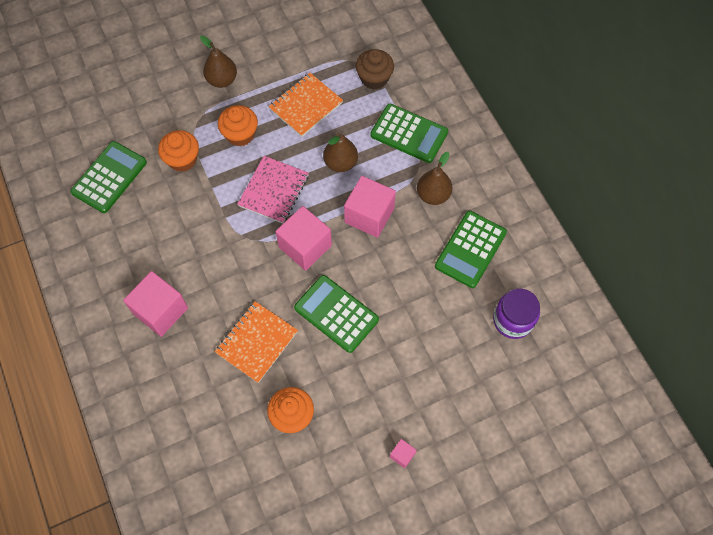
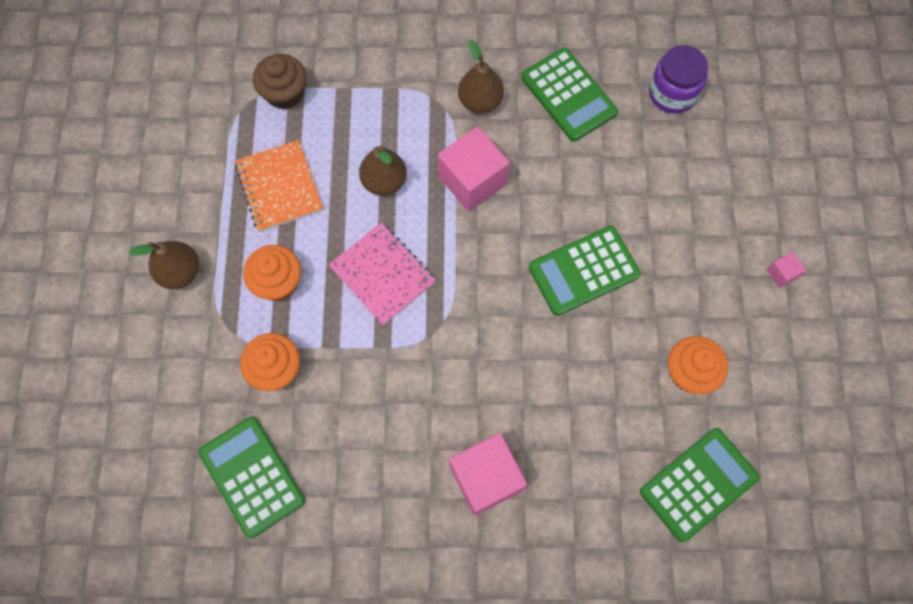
camera: 65 degrees left, 5 degrees up
orange notebook [215,301,298,383] -> none
pink cube [275,206,332,271] -> none
green calculator [370,104,448,163] -> green calculator moved to [640,428,760,542]

